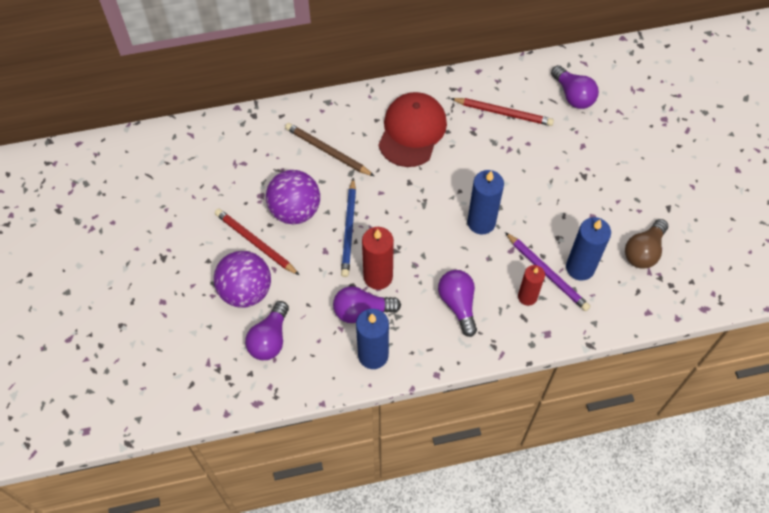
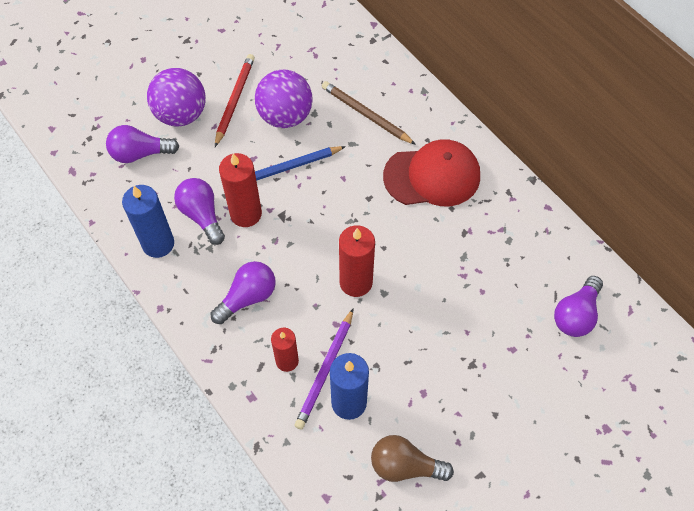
camera: 65 degrees right, 0 degrees up
brown pencil [285,123,374,176] -> brown pencil turned 60 degrees counterclockwise [322,81,416,145]
red pencil [450,98,554,126] -> none
blue candle [467,170,504,235] -> red candle [339,225,375,297]

